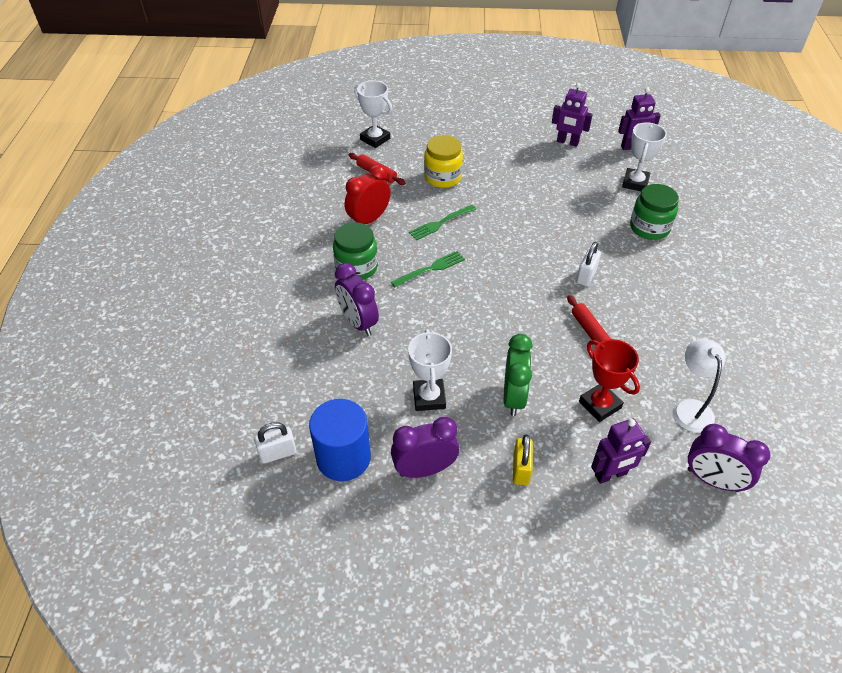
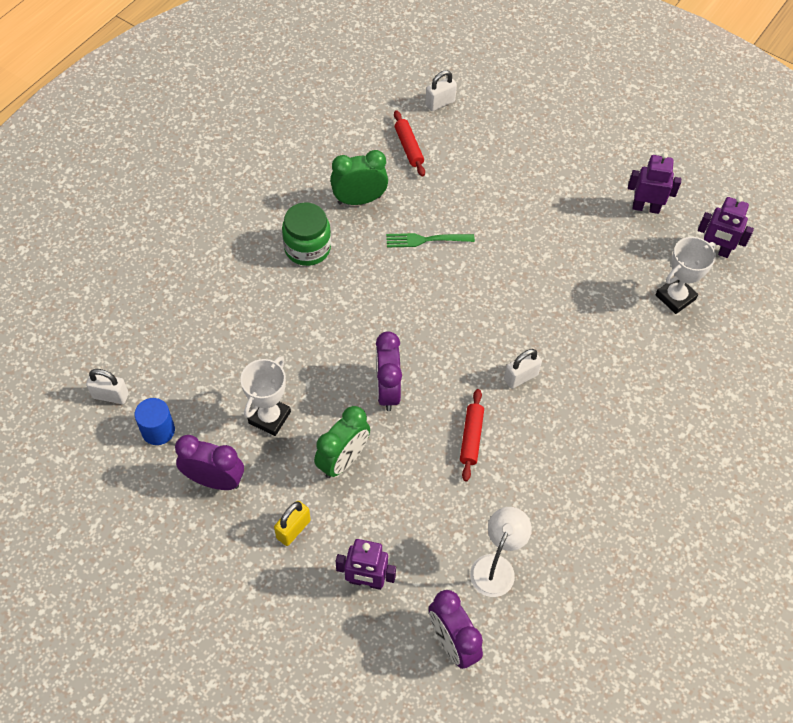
camera: 30 degrees right, 10 degrees up
blue cylinder [309,399,371,481] -> blue cylinder [135,398,175,445], size x0.62
purple clock [335,263,379,336] -> purple clock moved to [376,331,402,411]
red clock [345,164,391,224] -> green clock [330,150,388,205]
white trophy [354,80,392,148] -> white padlock [425,70,457,111]
green fork [391,251,465,287] -> none
yellow jar [424,135,463,188] -> none
purple robot [552,83,593,147] -> purple robot turned 135 degrees clockwise [628,152,681,214]
red trophy [579,339,640,422] -> none
green jar [630,184,679,240] -> none

